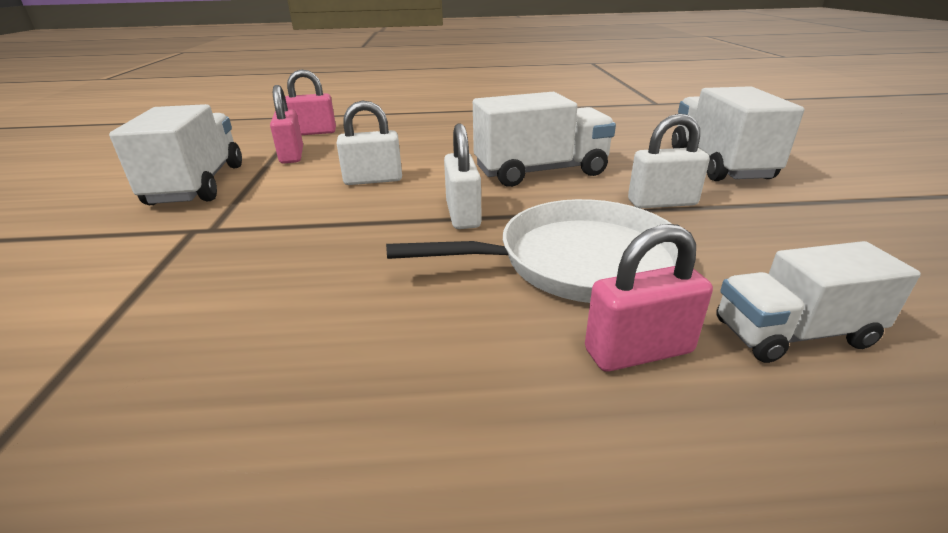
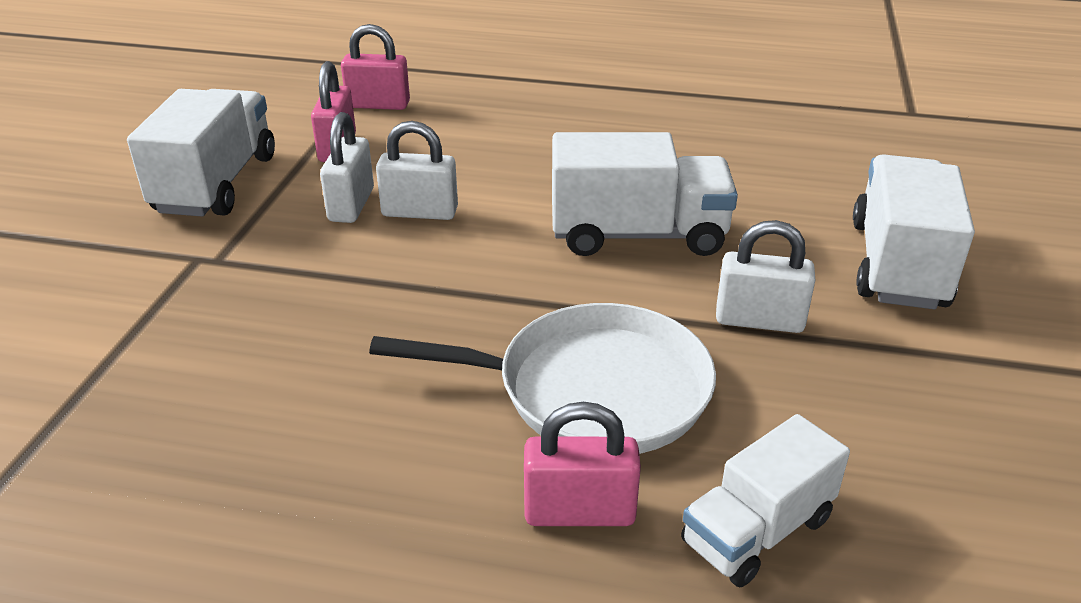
camera: 15 degrees right, 5 degrees up
white padlock [444,123,482,229] -> white padlock moved to [320,112,374,223]
white truck [716,241,921,363] -> white truck turned 45 degrees counterclockwise [681,414,850,587]

